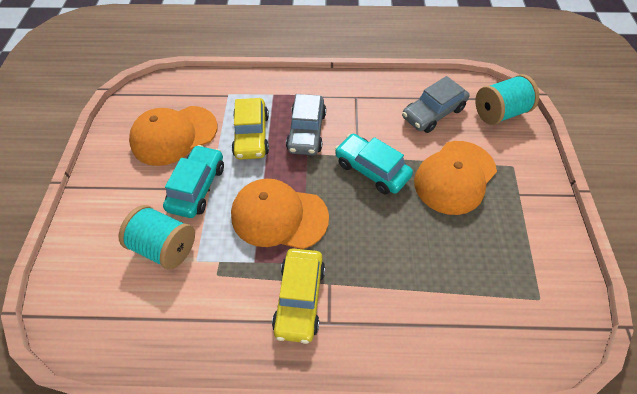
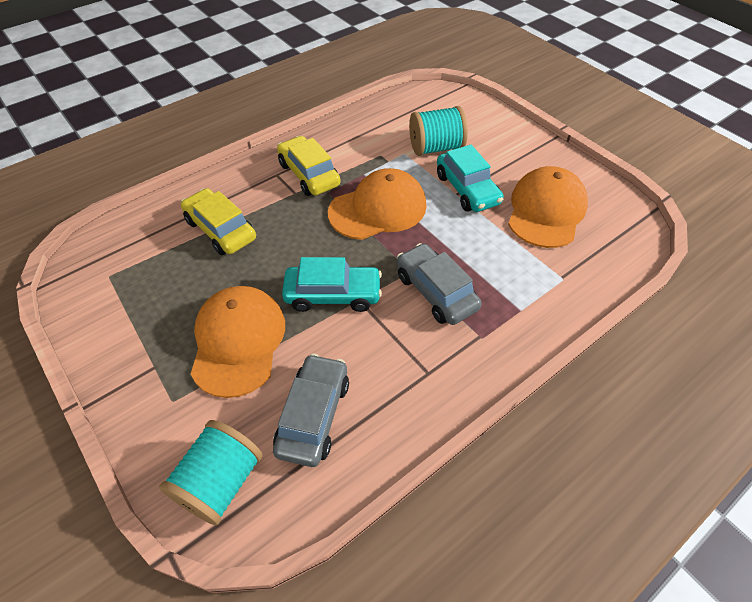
camera: 140 degrees right, 5 degrees down
yellow car [232,98,269,160] -> yellow car moved to [181,188,256,255]

